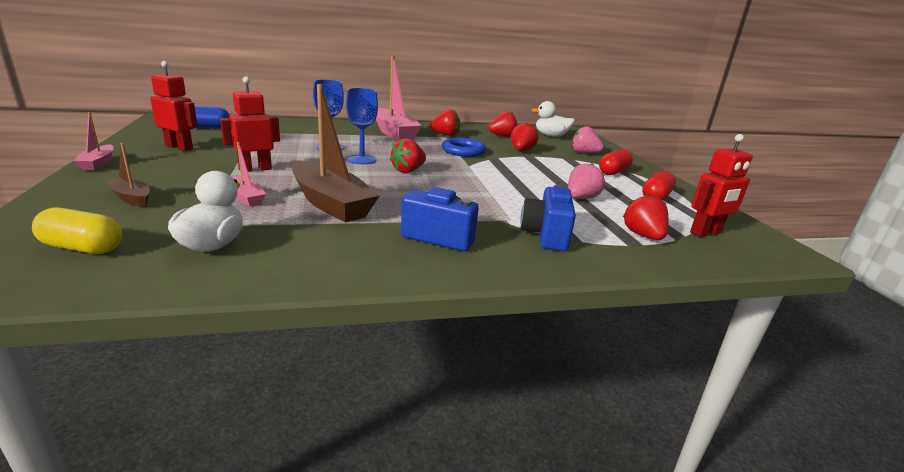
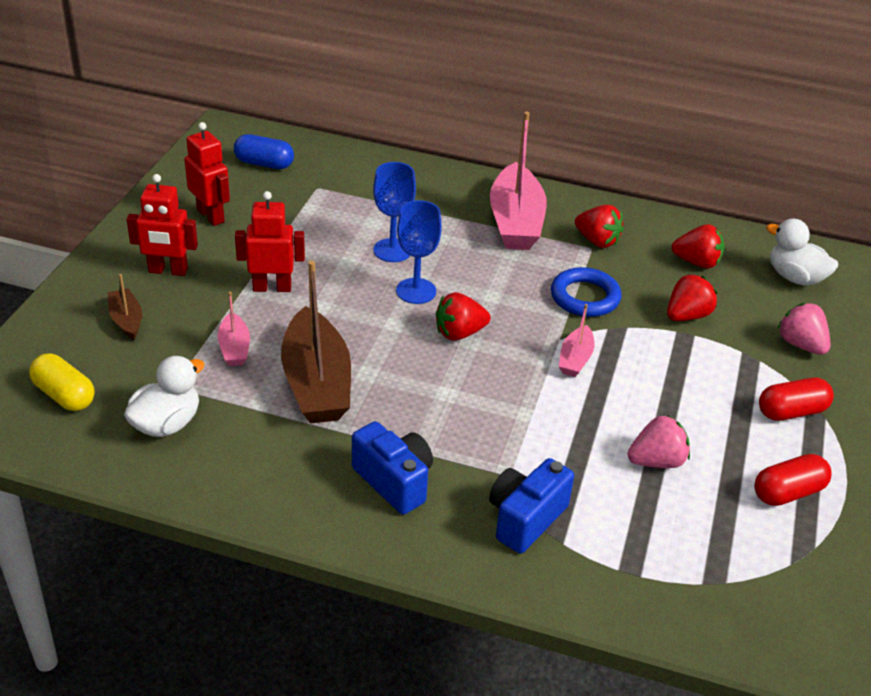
camera: 30 degrees right, 15 degrees up
pink boat [73,112,114,170] -> pink boat moved to [559,304,595,377]
red strawberry [623,194,669,240] -> none
red robot [690,134,753,237] -> red robot moved to [127,174,198,276]

